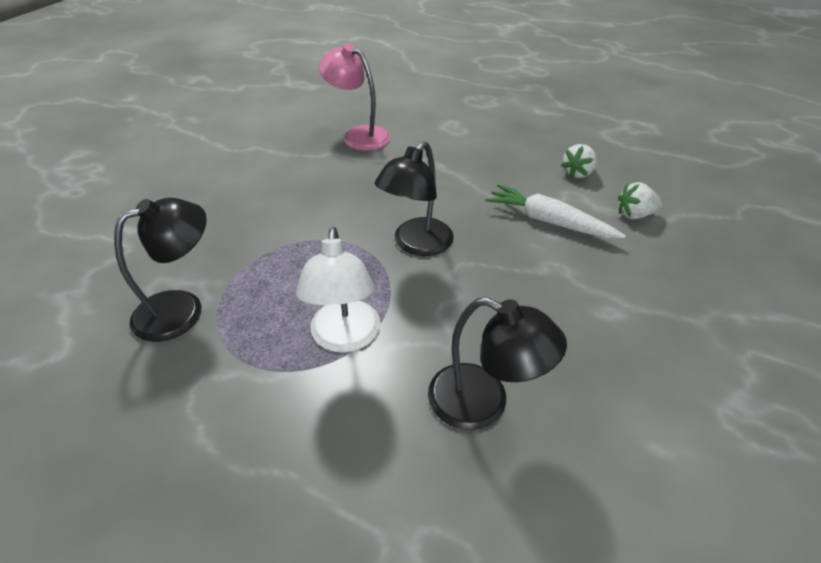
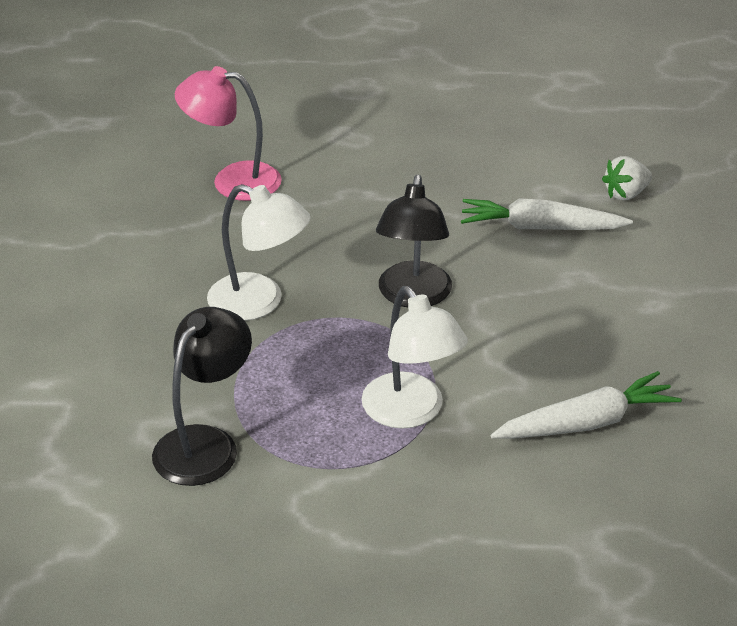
camera: 25 degrees left, 5 degrees down
black lamp [428,297,567,430] -> white carrot [491,371,682,439]
white strawberry [561,144,597,178] -> none
none -> white lamp [207,184,311,321]

